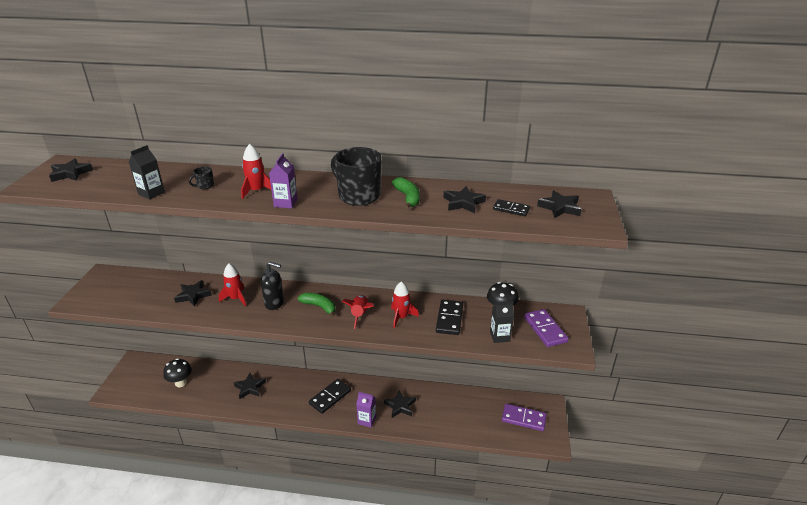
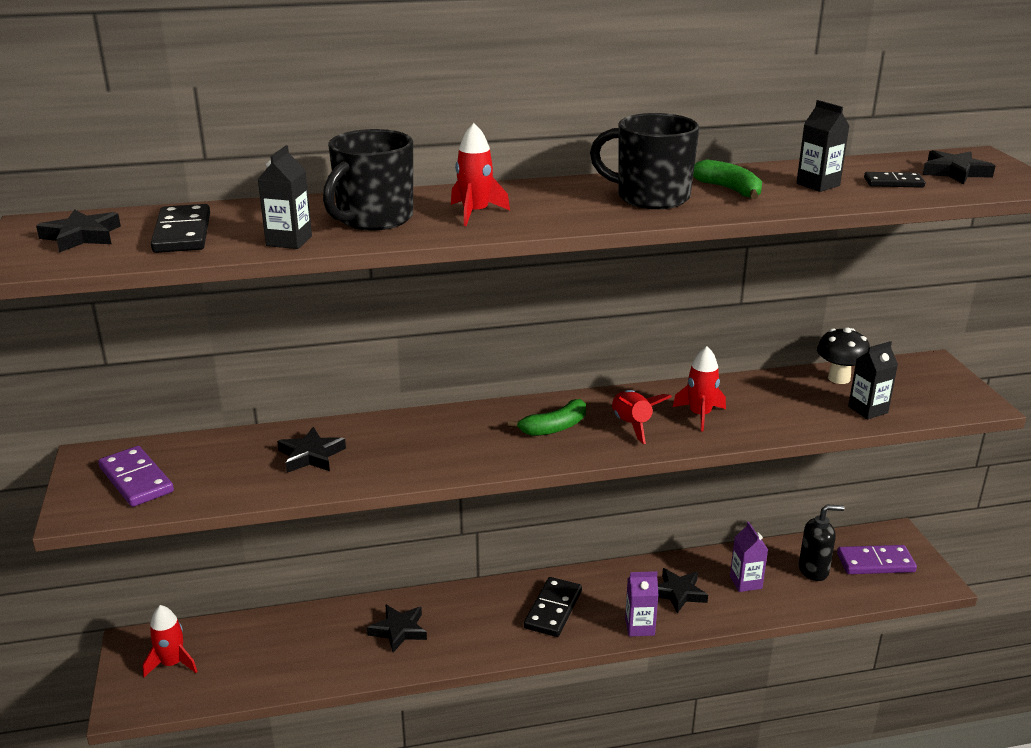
camera: 20 degrees left, 5 degrees down
black mushroom [163,358,192,387] -> none
black mug [189,166,214,189] -> black mug [323,129,413,230], size x2.46
red rocket [219,264,246,306] -> red rocket moved to [143,605,198,677]
black soap dispenser [261,262,284,310] -> black soap dispenser moved to [799,504,845,581]
purple carton [269,153,298,208] -> purple carton moved to [730,522,768,592]
green banana [298,293,336,318] -> green banana turned 135 degrees clockwise [508,399,586,436]
black domino [436,300,463,335] -> black domino moved to [151,204,210,253]
black star [443,186,486,213] -> black carton [796,100,849,192]
purple domino [524,309,569,347] -> purple domino moved to [98,446,174,507]

